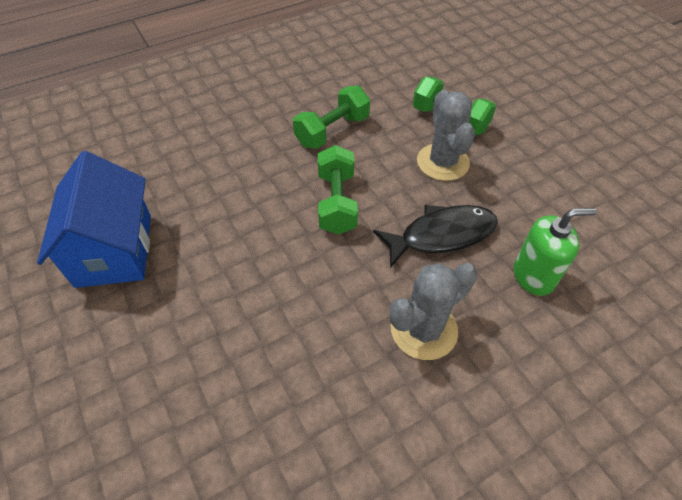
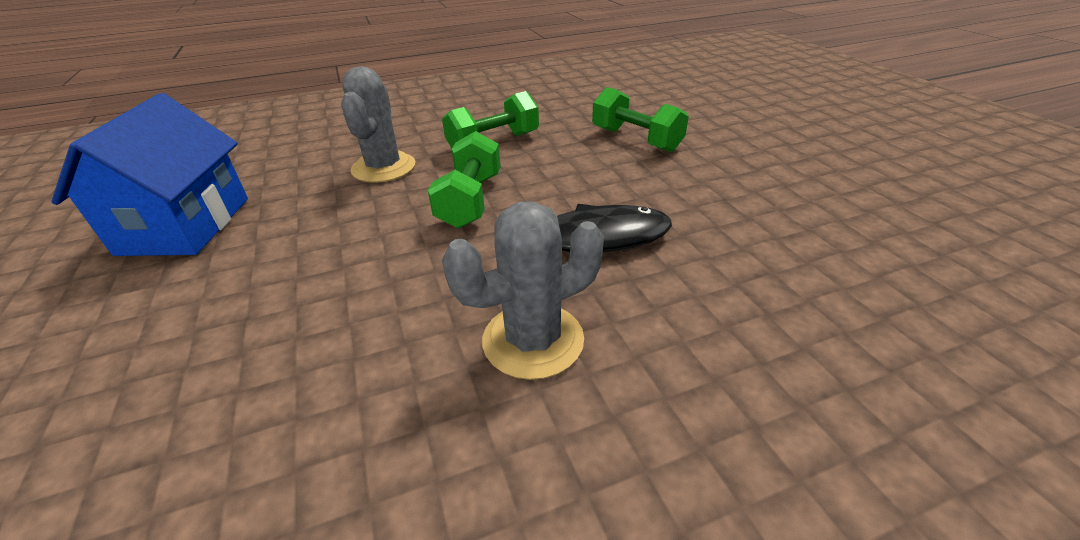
camera: 10 degrees right, 15 degrees down
grey cactus [417,90,475,181] -> grey cactus moved to [341,66,415,183]
green soap dispenser [514,208,597,296] -> none

